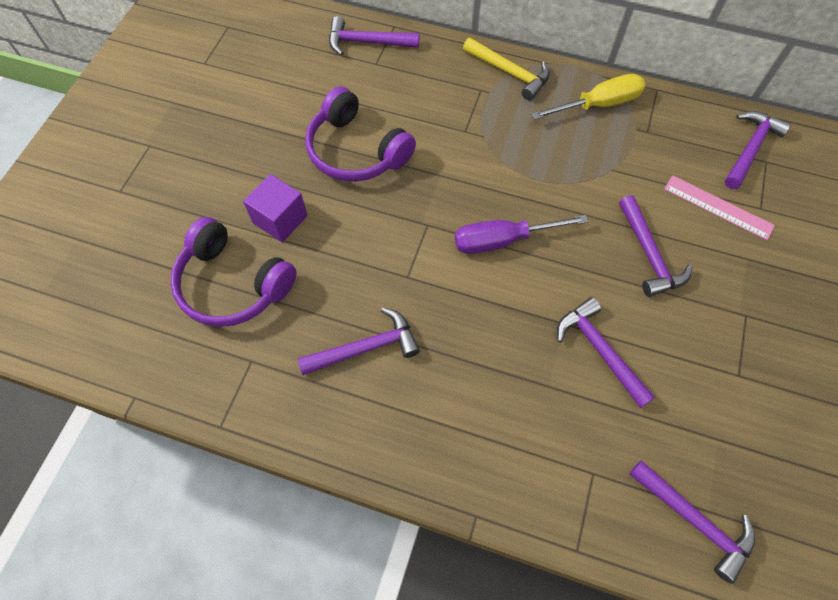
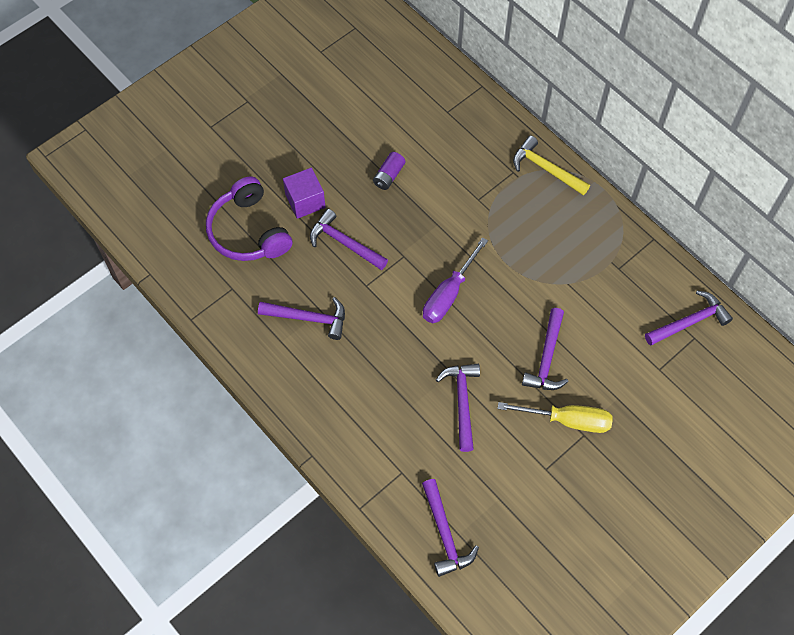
camera: 30 degrees right, 0 degrees up
purple headphones [305,86,416,182] -> purple battery [373,152,405,190]
purple hammer [329,16,420,56] -> purple hammer moved to [310,209,388,270]
purple screwdriver [455,215,588,254] -> purple screwdriver turned 75 degrees counterclockwise [423,237,488,323]
yellow hammer [463,38,550,101] -> yellow hammer turned 150 degrees clockwise [513,136,590,195]
yellow screwdriver [532,74,646,120] -> yellow screwdriver moved to [498,402,613,433]
pink ruler [664,175,775,240] -> none

